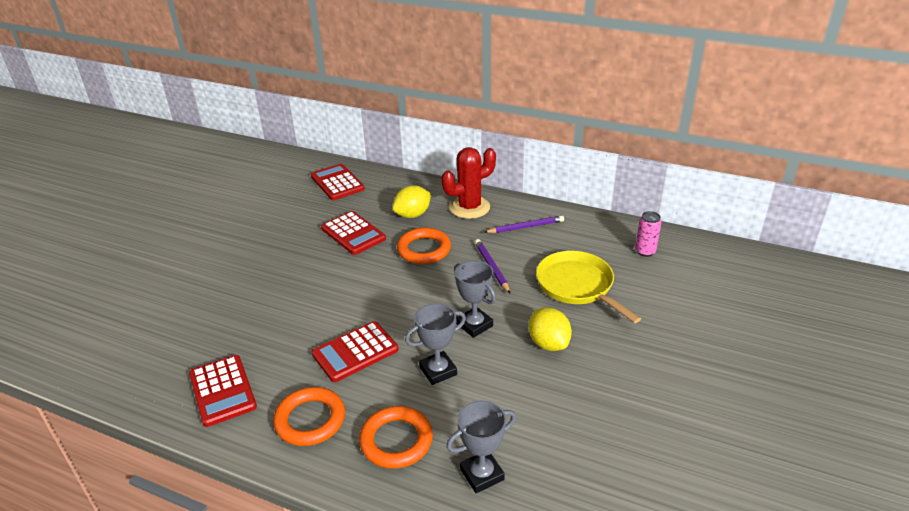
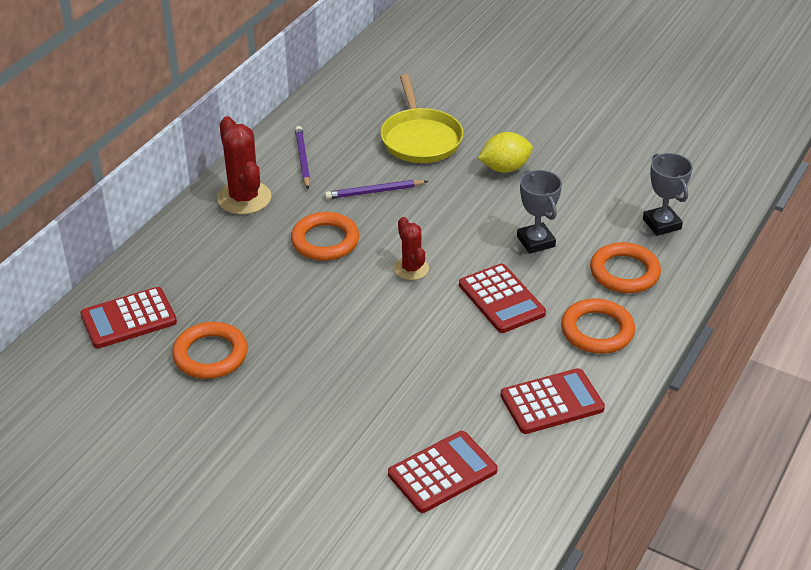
camera: 85 degrees left, 5 degrees up
red calculator [321,211,386,255] -> red calculator moved to [388,431,497,513]
yellow lemon [392,186,431,218] -> none
grey trophy [454,260,496,338] -> none
yellow pan [536,251,641,323] -> yellow pan turned 75 degrees counterclockwise [380,74,463,163]
pink can [635,211,662,257] -> none
none -> orange ring [172,322,248,379]
none -> red cactus [394,217,429,280]

